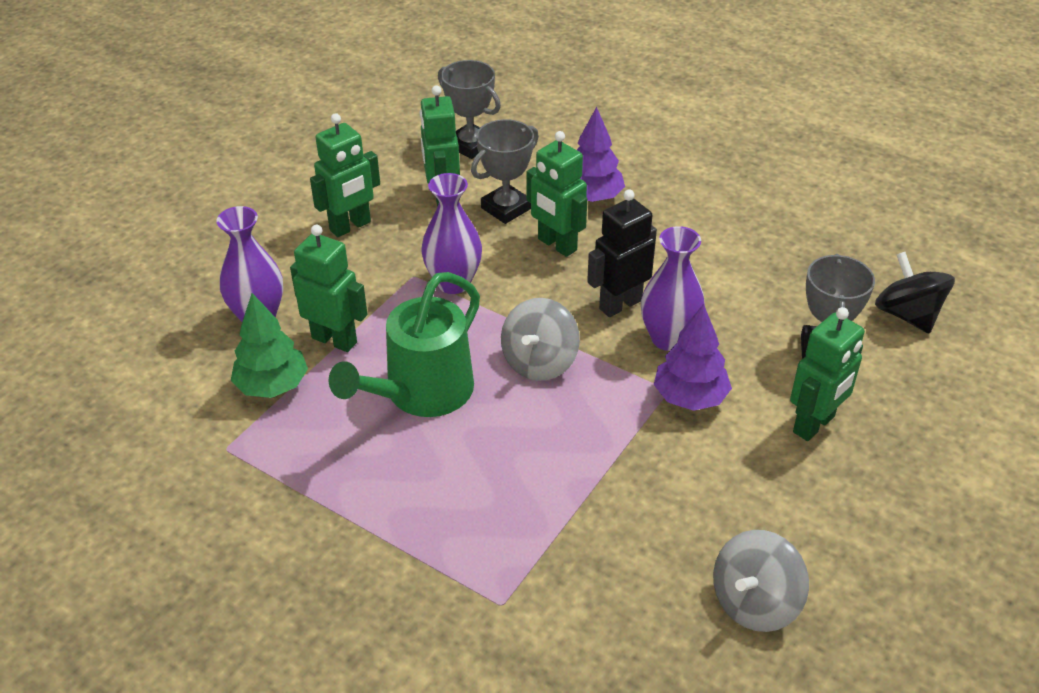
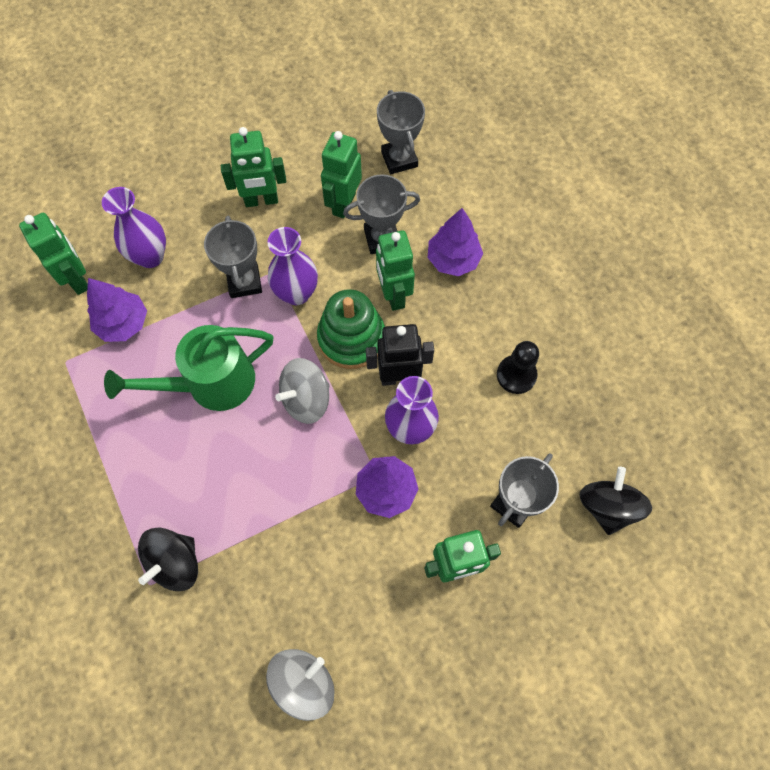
camera: 30 degrees right, 25 degrees up
green tree [231,293,308,398] -> purple tree [87,278,147,342]
green robot [290,225,367,352] -> green robot moved to [19,213,88,295]
grey spinning top [713,530,809,632] -> grey spinning top turned 150 degrees clockwise [266,649,334,721]
none -> black spinning top [138,528,198,591]
none -> grey trophy [204,216,262,298]
none -> green stacking toy [317,289,385,369]
none -> black pawn [497,341,539,394]

